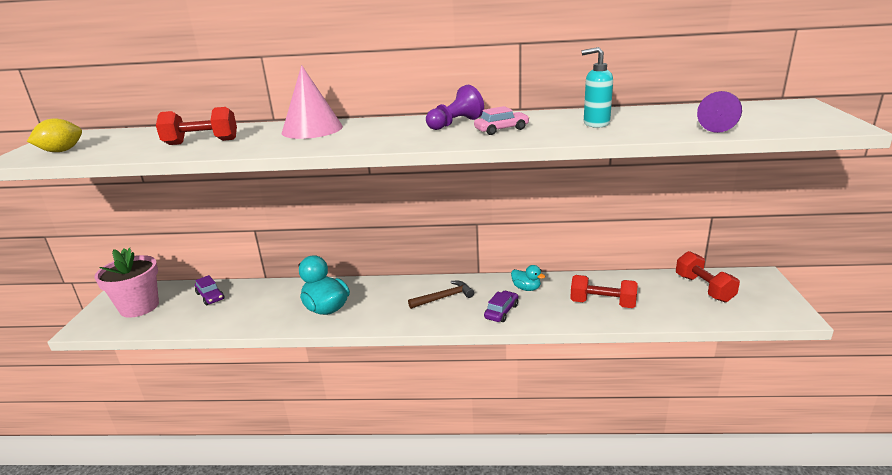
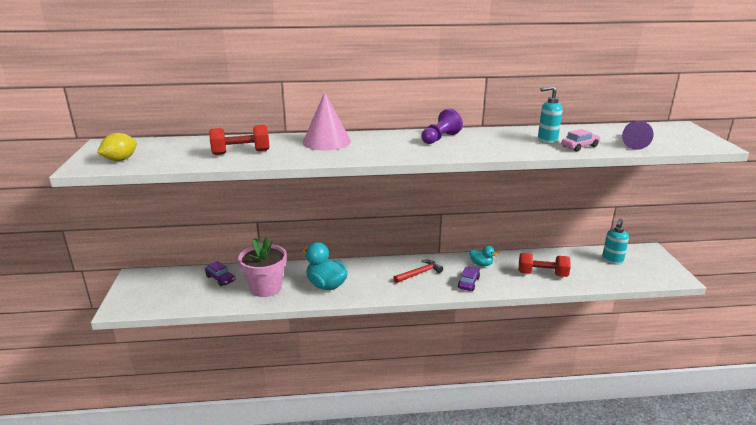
camera: 10 degrees left, 0 degrees up
pink flower pot [95,247,159,318] -> pink flower pot moved to [238,237,287,297]
brown hammer [408,281,474,309] -> red hammer [393,260,443,283]
pink car [474,106,530,135] -> pink car moved to [561,129,600,151]
red dumbbell [676,251,740,302] -> turquoise soap dispenser [602,219,629,264]

